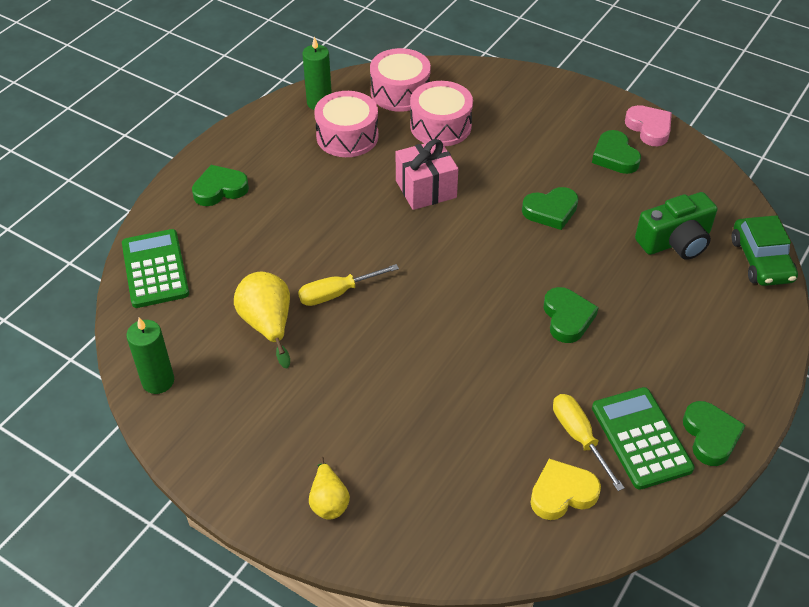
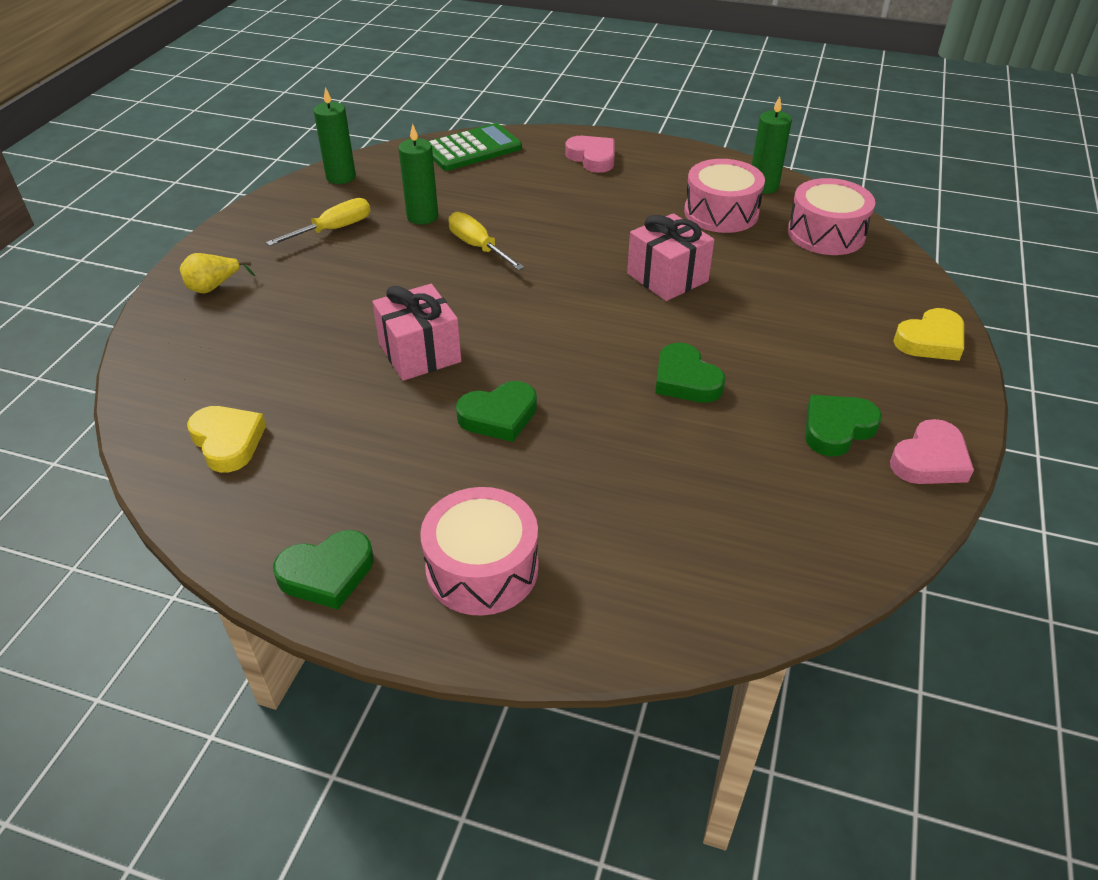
camera: 75 degrees right, 5 degrees down
green heart [192,165,249,206] -> pink heart [565,136,615,173]
yellow pear [234,272,290,368] -> green candle [398,124,438,224]
pink drum [410,81,473,146] -> pink drum moved to [420,487,539,616]
yellow screwdriver [553,394,625,491] -> yellow screwdriver moved to [266,198,370,246]
green calculator [592,387,695,490] -> none
green camera [635,192,717,260] -> none
green car [732,215,798,286] -> none
none -> pink gift [372,284,461,381]
none -> yellow heart [893,308,964,361]

